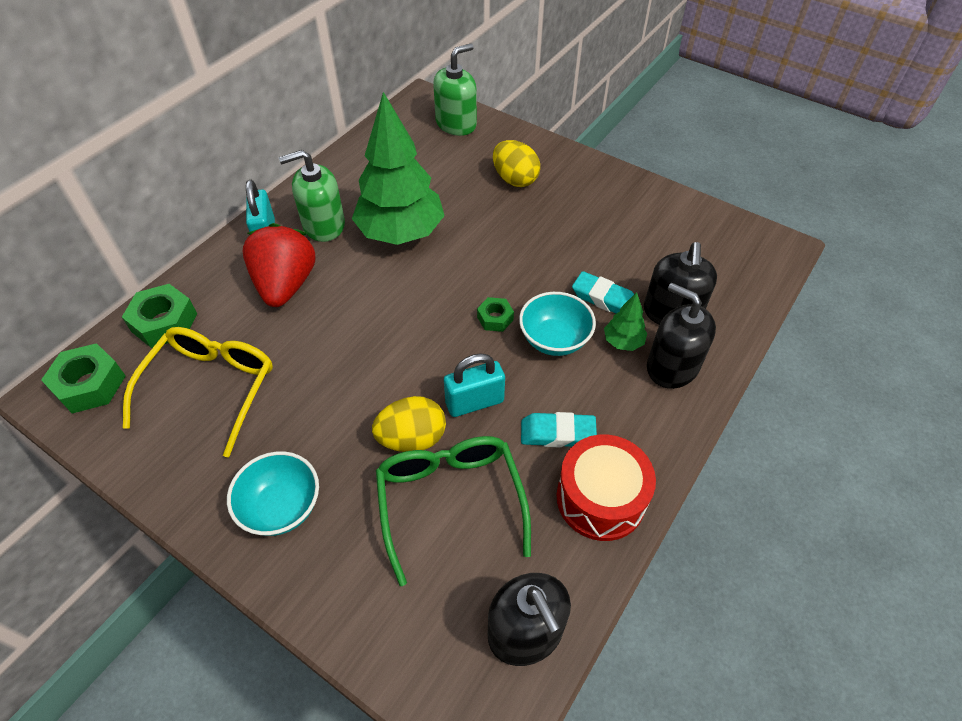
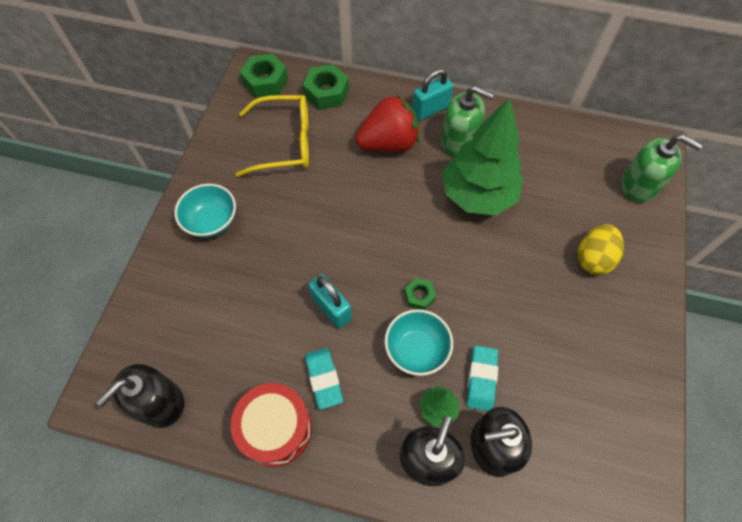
camera: 70 degrees right, 10 degrees up
green soap dispenser [279,150,345,242] -> green soap dispenser turned 150 degrees clockwise [441,85,494,156]
yellow egg [372,396,446,452] -> none
green glasses [376,436,531,586] -> none

